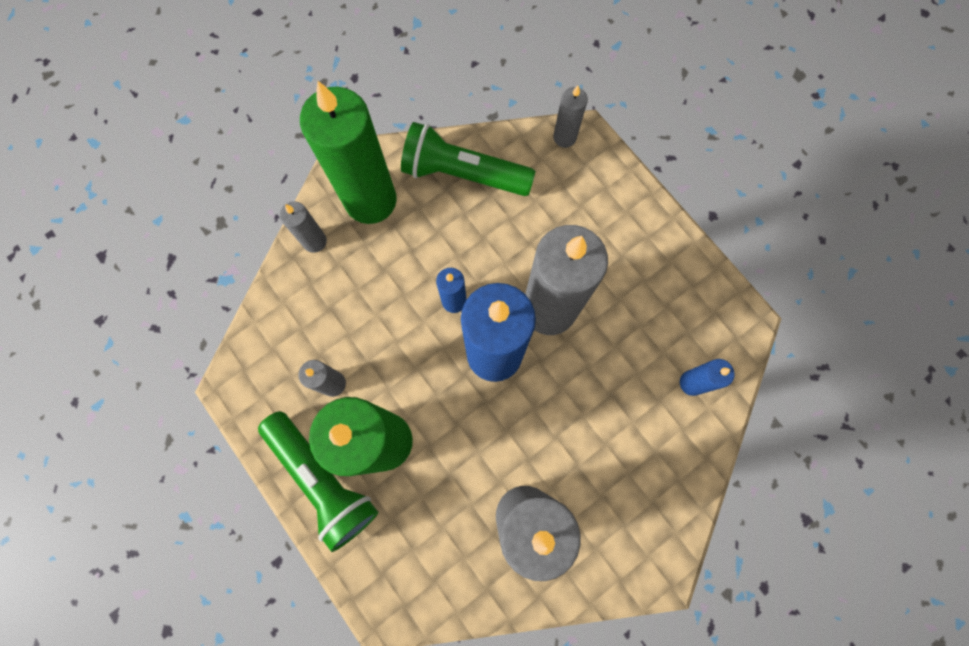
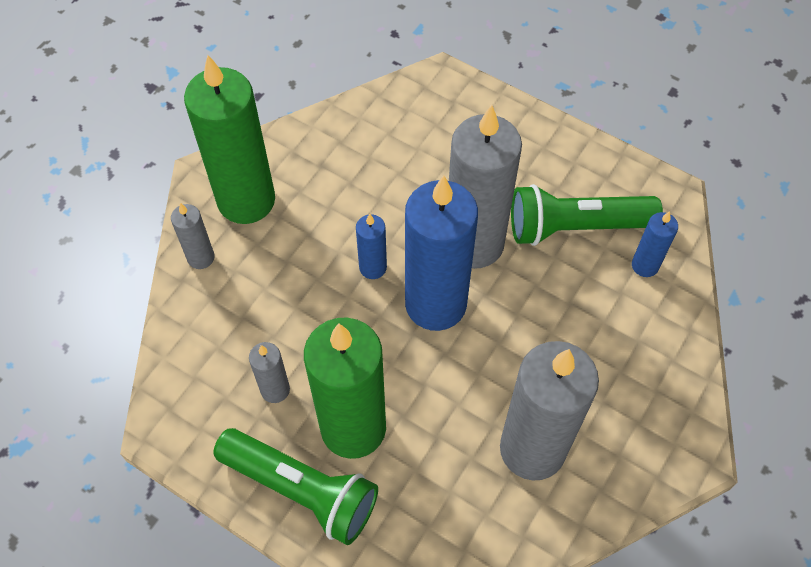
camera: 20 degrees left, 15 degrees down
green flashlight [401,122,536,196] -> green flashlight moved to [511,184,663,246]
grey candle [553,85,588,148] -> none

